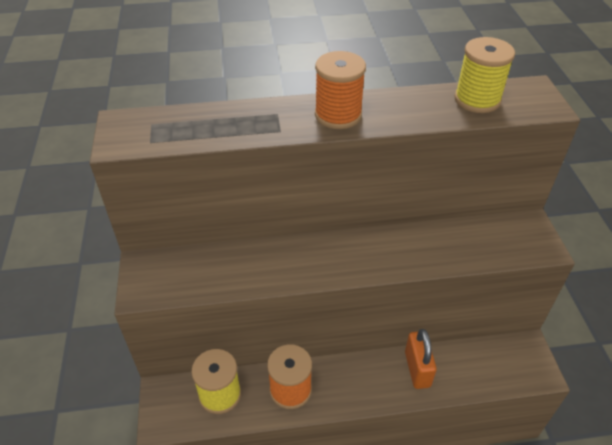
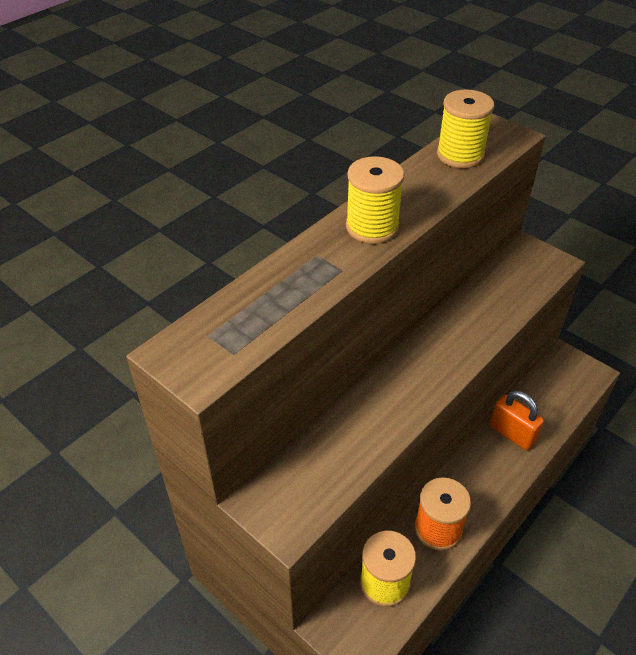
camera: 40 degrees left, 0 degrees up
orange spool [315,51,366,129] -> yellow spool [346,156,404,244]

